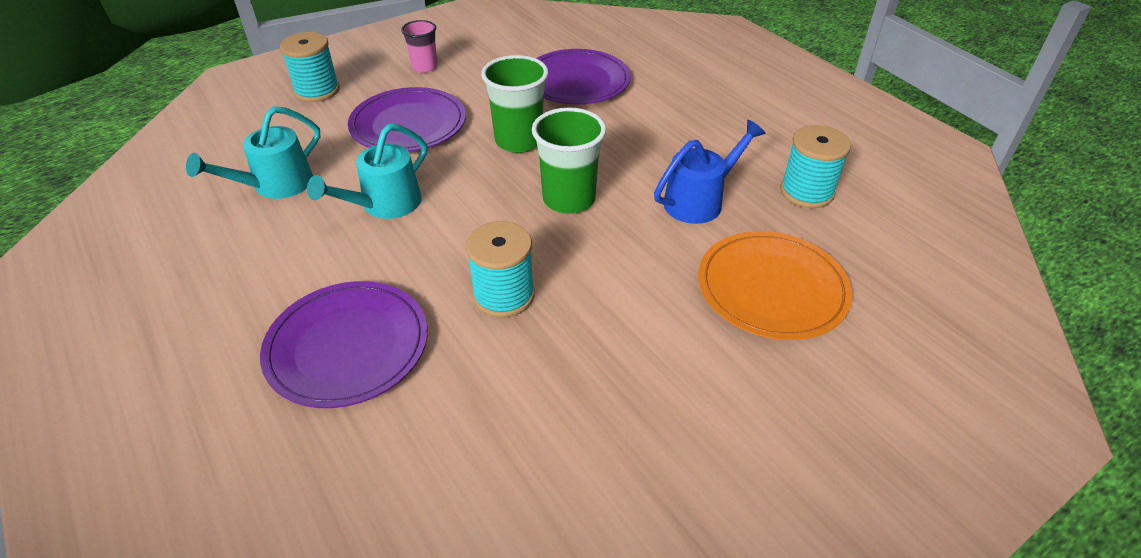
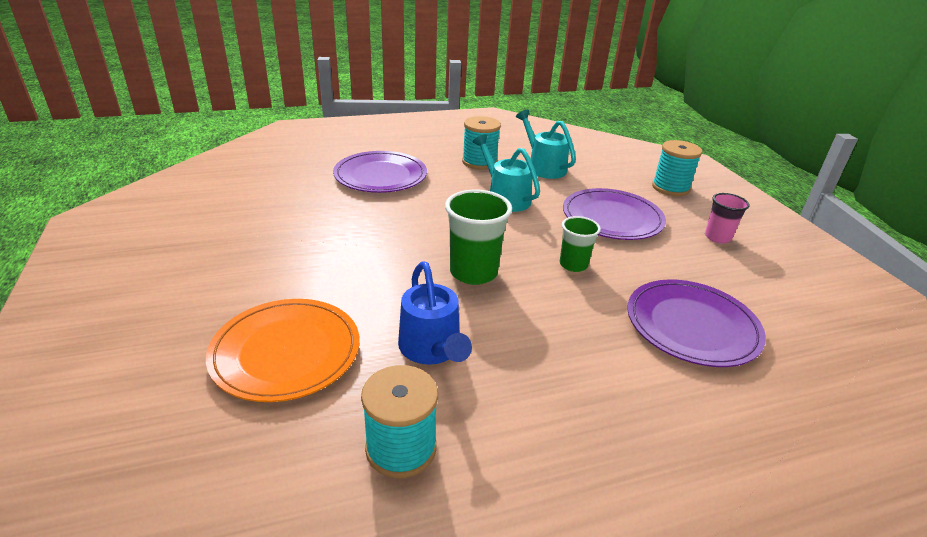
camera: 105 degrees right, 10 degrees down
turquoise spool [466,221,535,318] -> turquoise spool moved to [462,116,501,170]
green cup [481,55,548,153] -> green cup [560,216,601,272], size x0.62

